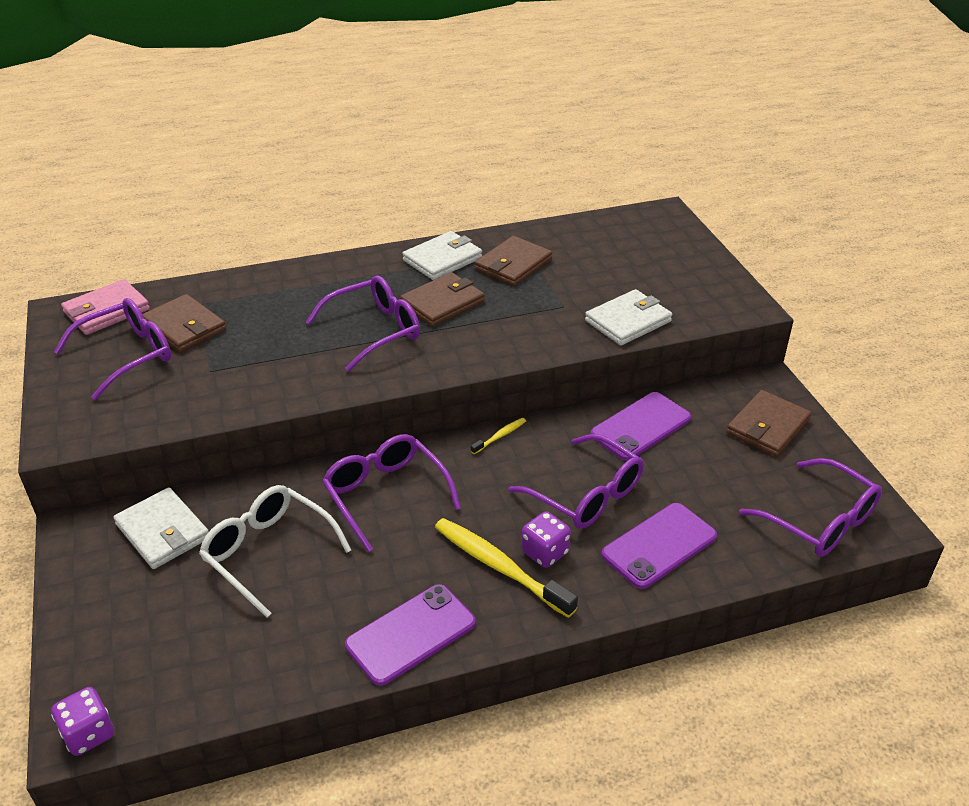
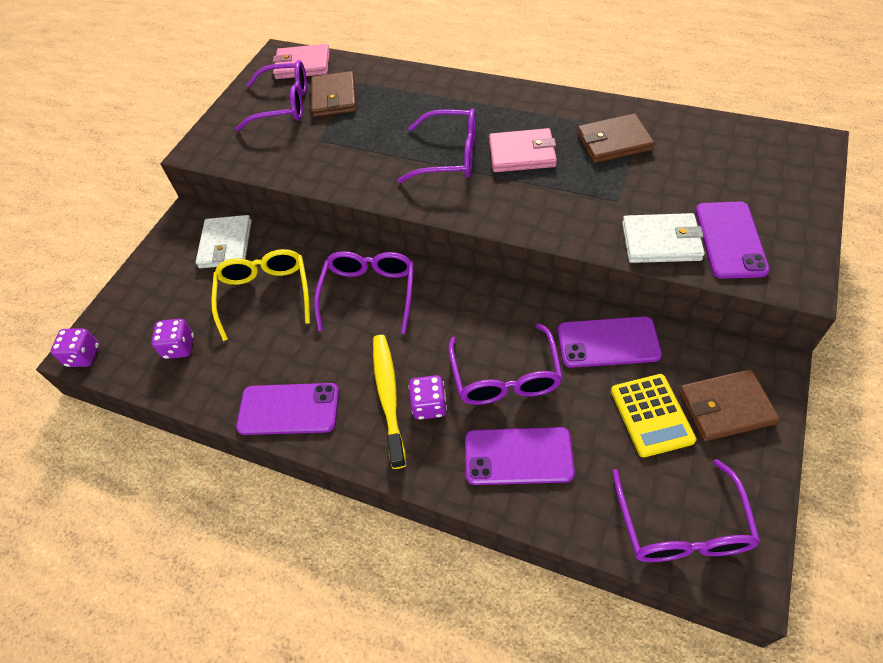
camera: 45 degrees right, 15 degrees up
white glasses [199,485,351,618] -> yellow glasses [211,249,310,341]
brown wallet [400,272,485,327] -> pink wallet [489,128,557,172]
white wallet [402,231,482,280] -> none
yellow toothbrush [471,418,526,454] -> none
none -> purple dice [151,319,194,359]
none -> yellow calculator [611,374,696,457]
none -> purple phone [696,202,770,279]

